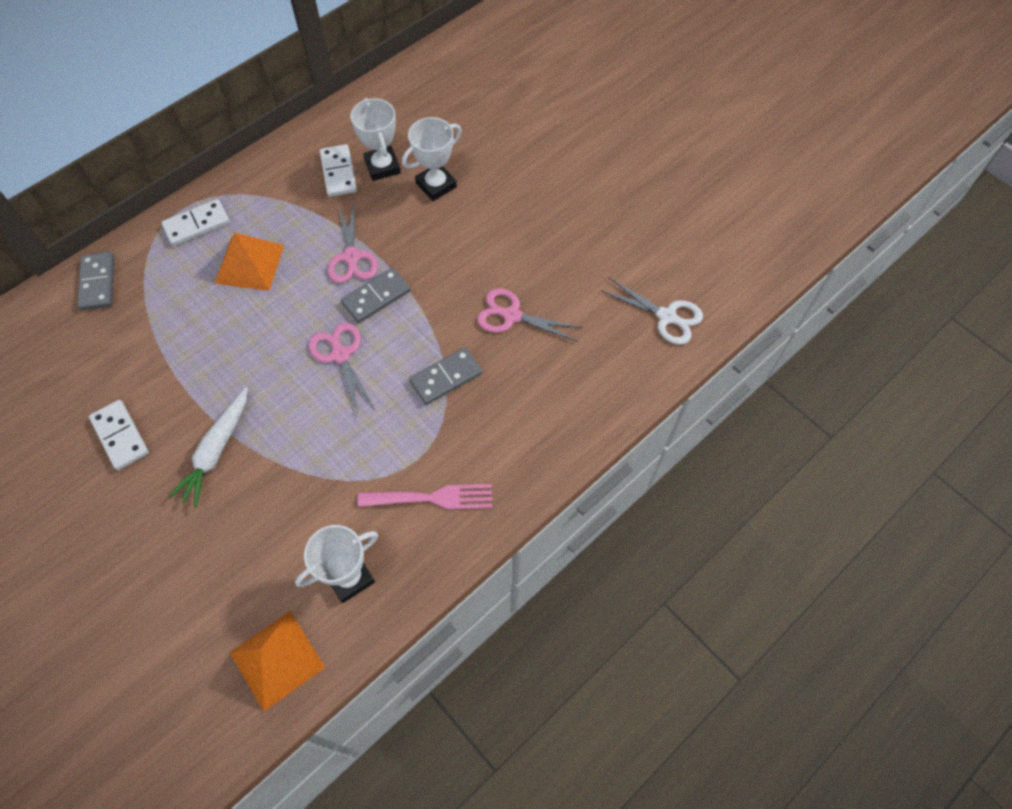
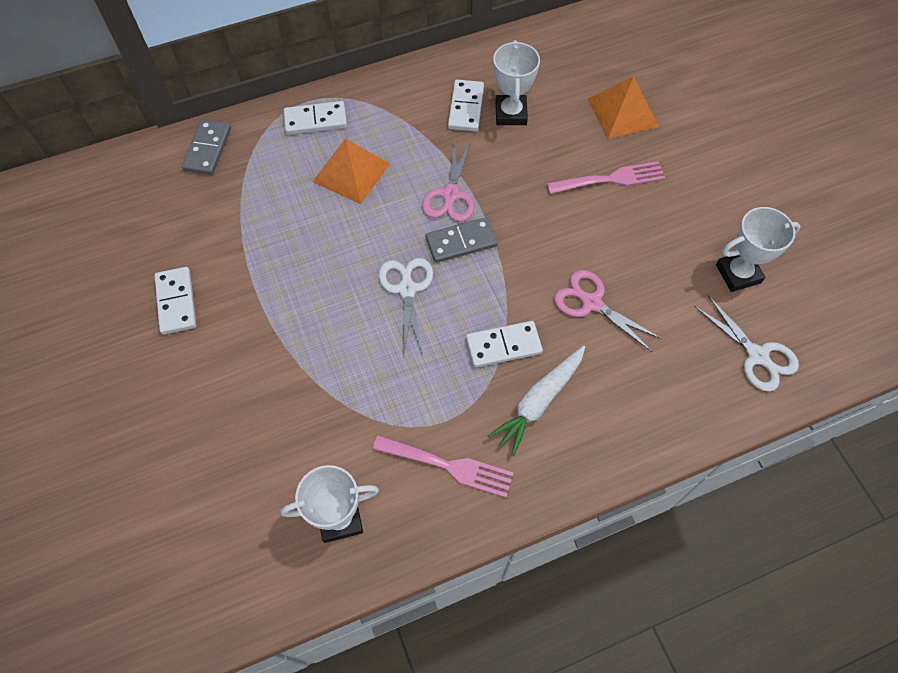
camera: 20 degrees right, 0 degrees up
white carrot [169,387,248,507] -> white carrot moved to [488,345,585,456]
orange pyramid [230,611,325,711] -> orange pyramid moved to [588,76,659,139]
pink scissors [308,323,376,415] -> white scissors [379,258,433,357]
white trophy [402,117,462,201] -> white trophy moved to [716,207,801,292]
grey domino [409,347,482,405] -> white domino [466,321,543,368]
none -> pink fork [547,161,665,194]

